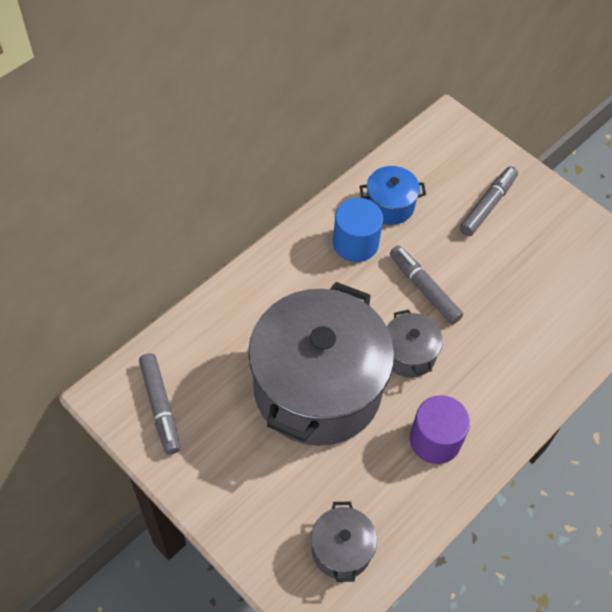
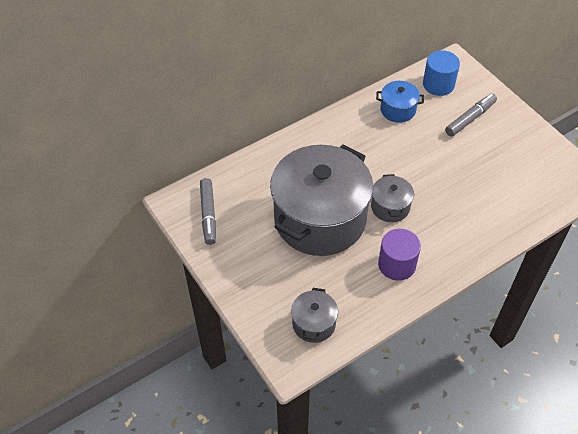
camera: 15 degrees right, 5 degrees down
blue cylinder [333,198,383,262] -> blue cylinder moved to [423,50,460,96]
grey marker [390,245,463,324] -> none

